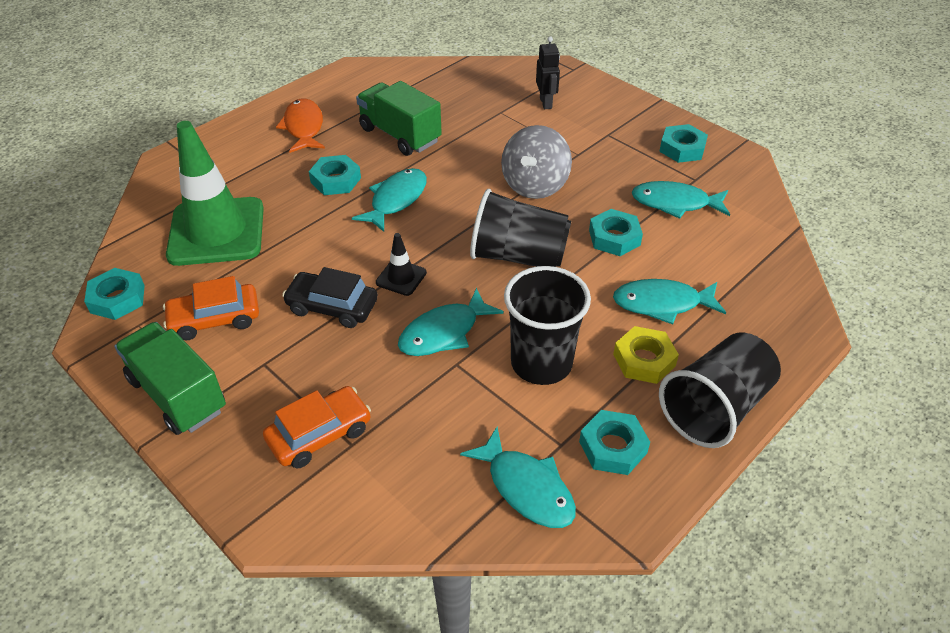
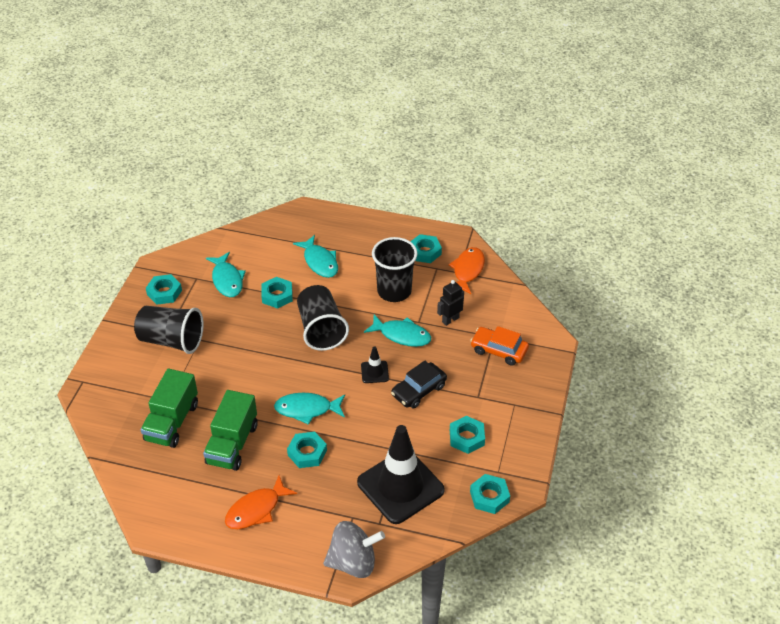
camera: 120 degrees left, 0 degrees up
green truck [114,322,226,435] -> green truck moved to [141,369,198,448]
orange car [163,276,259,340] -> turquoise nut [450,416,485,454]
green traffic cone [166,121,264,266] -> black traffic cone [357,425,445,524]
black car [282,267,378,328] -> black car turned 60 degrees clockwise [391,361,447,409]
turquoise fish [460,427,576,528] -> orange fish [448,247,485,294]
grey spinning top [501,125,572,199] -> grey spinning top moved to [323,521,385,578]
black robot [536,36,560,109] -> black robot moved to [437,280,464,326]
yellow nut [613,326,679,384] -> none
black cup [659,332,781,448] -> black cup moved to [134,306,204,354]

